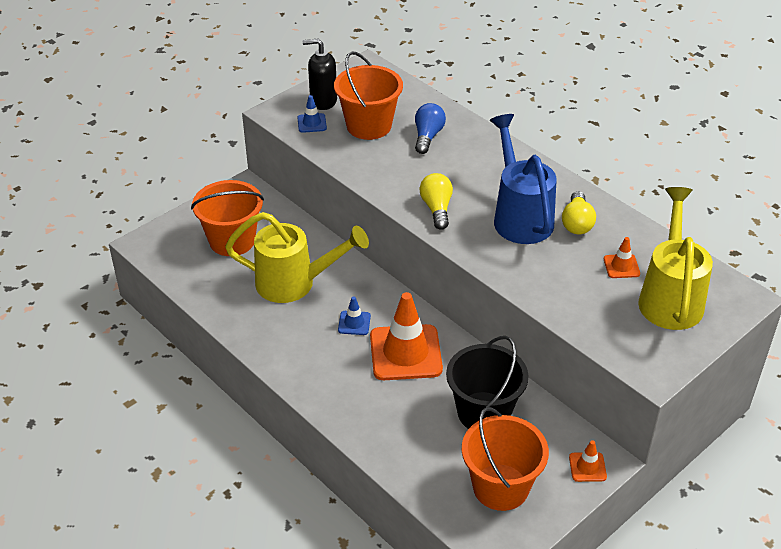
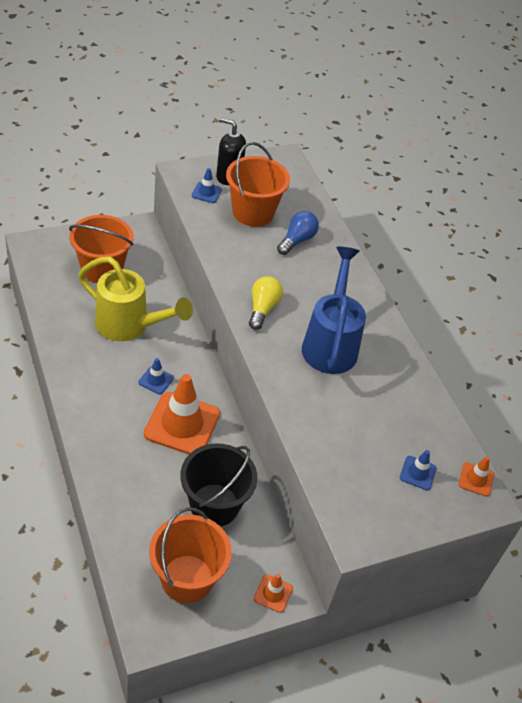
camera: 15 degrees right, 5 degrees up
yellow light bulb [562,191,596,234] -> none
orange traffic cone [604,237,640,278] -> orange traffic cone moved to [459,457,494,497]
yellow watering can [638,187,713,330] -> blue traffic cone [400,450,437,490]

